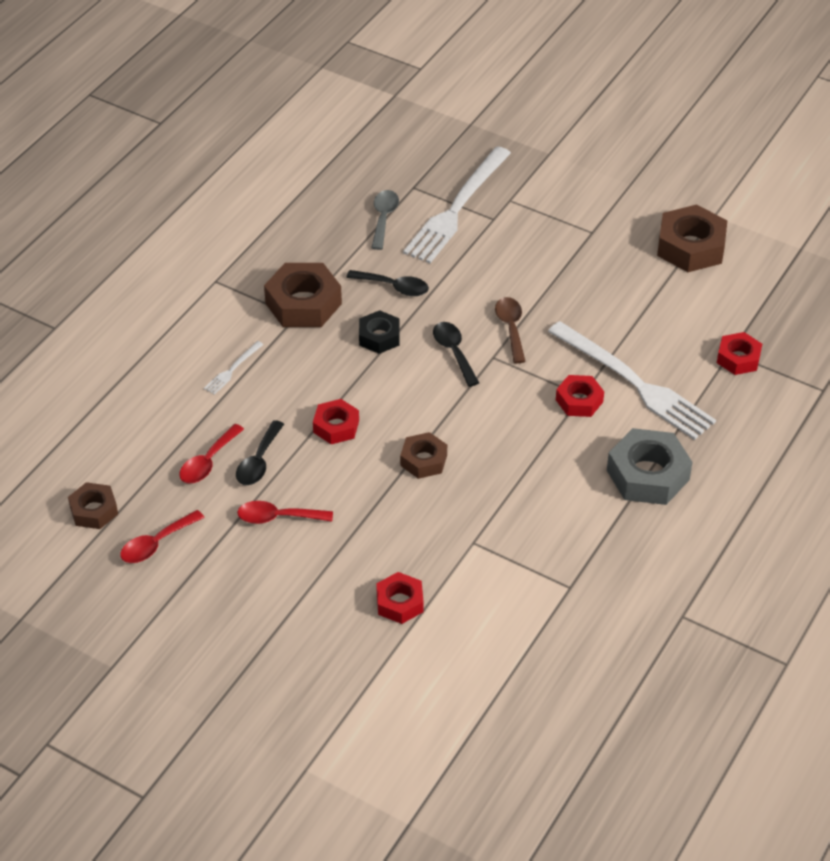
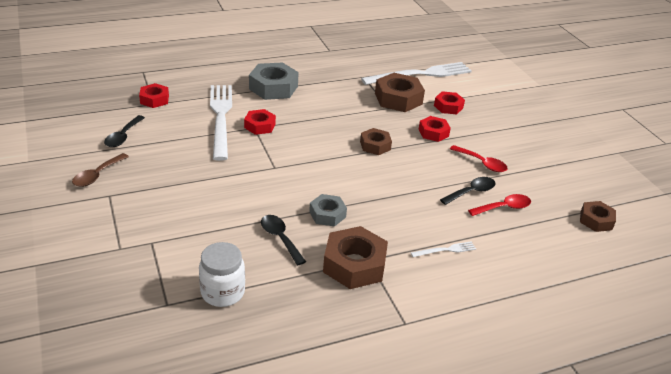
camera: 145 degrees left, 10 degrees down
red spoon [120,510,205,563] -> none
red nut [313,399,359,444] -> red nut moved to [419,116,451,142]
black nut [359,310,400,354] -> grey nut [309,194,347,227]
grey spoon [371,190,399,250] -> white jar [199,242,245,307]
white fork [403,146,511,263] -> white fork moved to [361,62,472,85]
black spoon [433,322,479,387] -> black spoon moved to [104,115,145,147]
brown spoon [495,297,526,363] -> brown spoon moved to [72,153,129,187]
brown nut [657,205,727,272] -> brown nut moved to [375,73,425,112]

